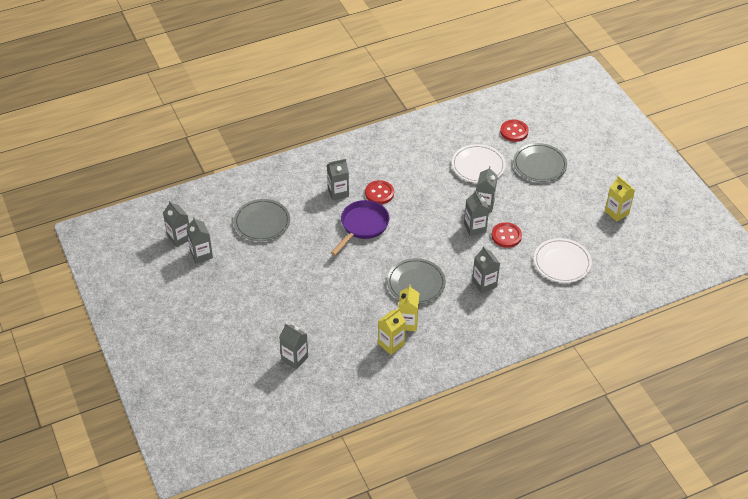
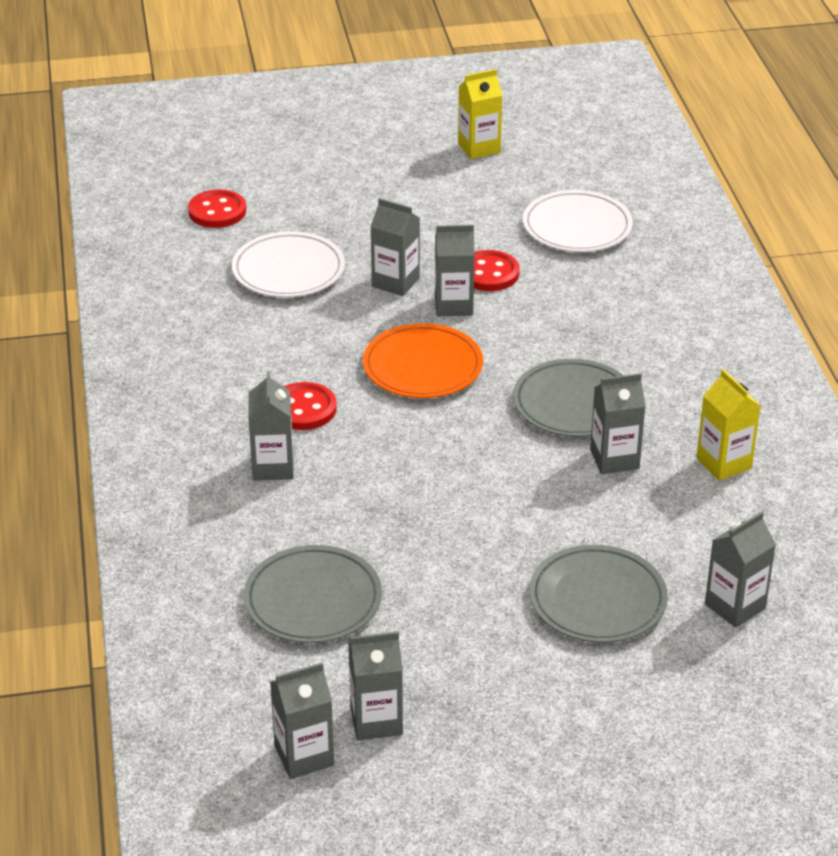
camera: 75 degrees left, 10 degrees down
purple pan [330,200,389,255] -> none
yellow carton [398,285,419,331] -> none
grey carton [472,246,500,293] -> grey carton moved to [590,373,646,474]
grey plate [513,143,567,182] -> grey plate moved to [529,545,668,643]
none -> orange plate [363,323,483,398]

